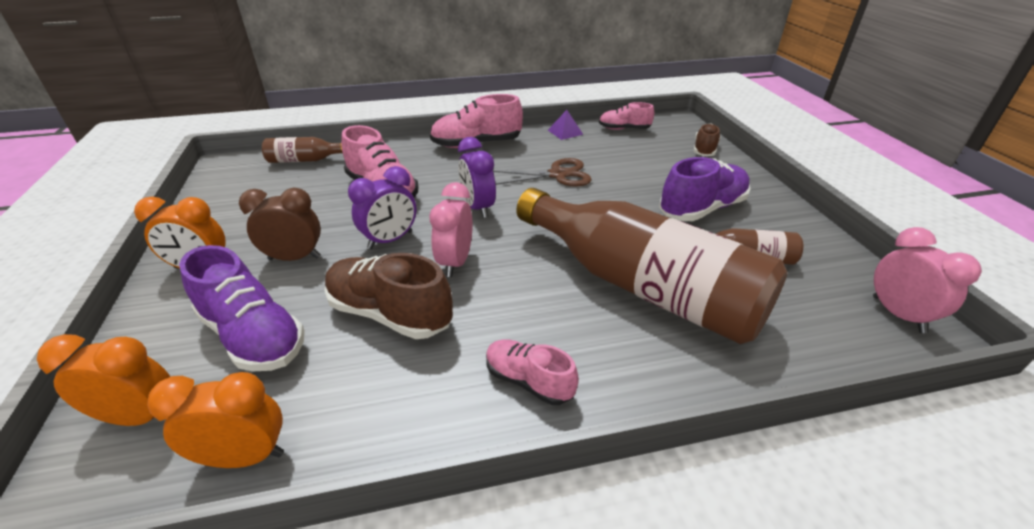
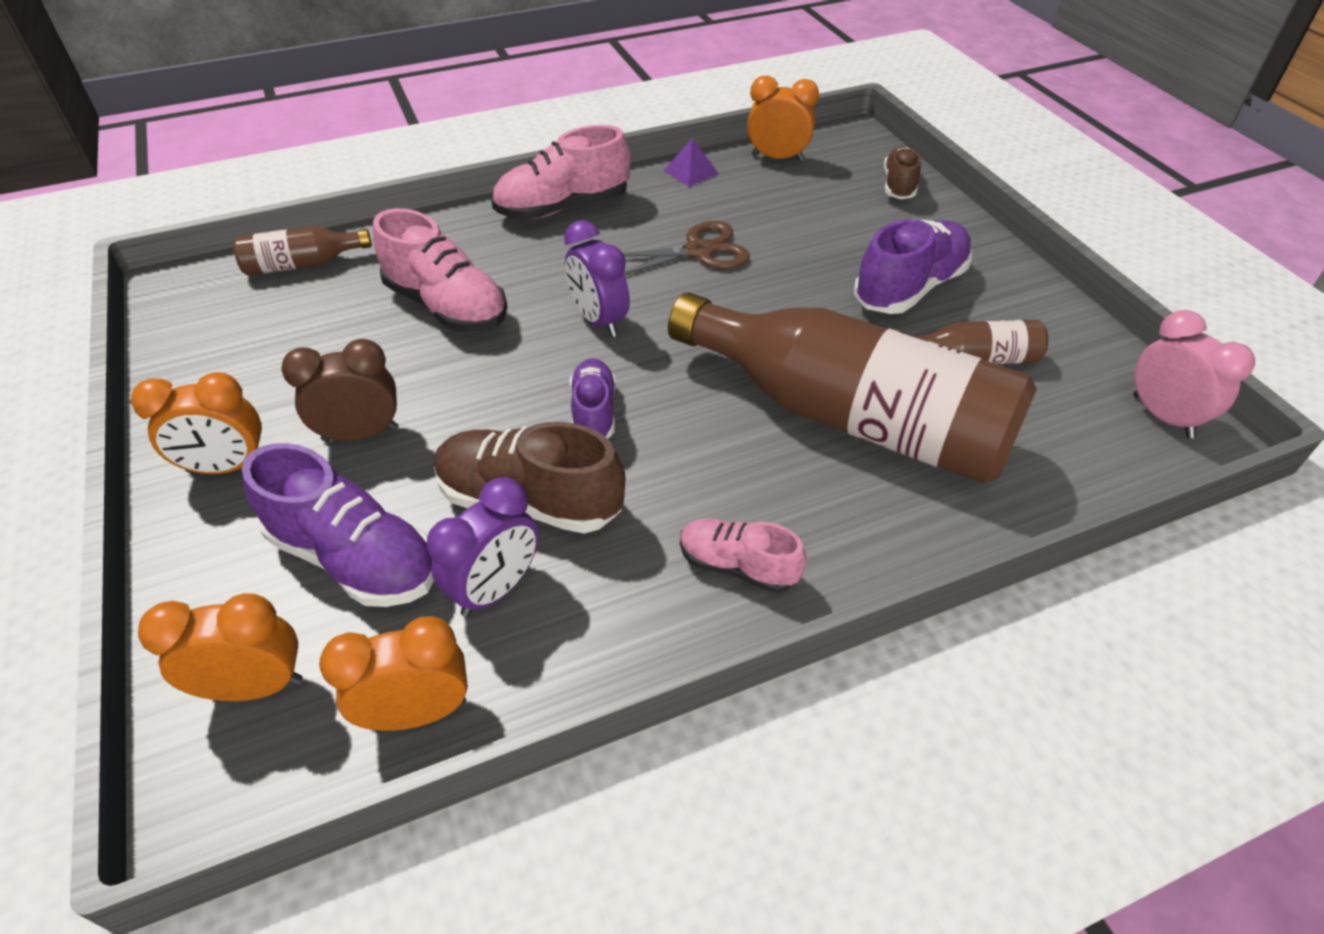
camera: 10 degrees left, 10 degrees up
purple clock [348,166,417,249] -> purple clock moved to [427,477,538,617]
pink clock [430,182,472,277] -> purple shoe [569,358,616,439]
pink shoe [599,102,654,130] -> orange clock [747,76,819,161]

